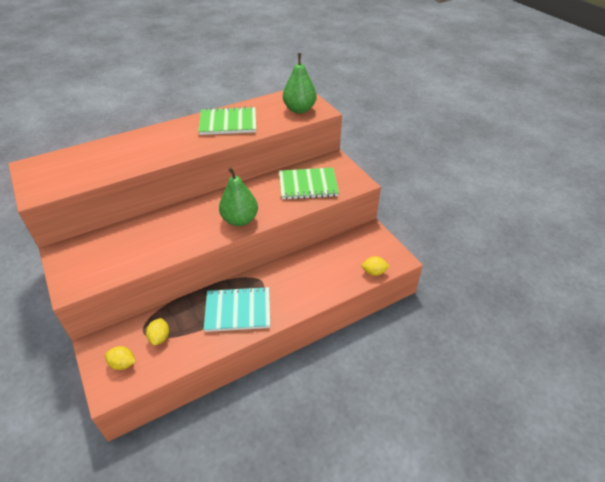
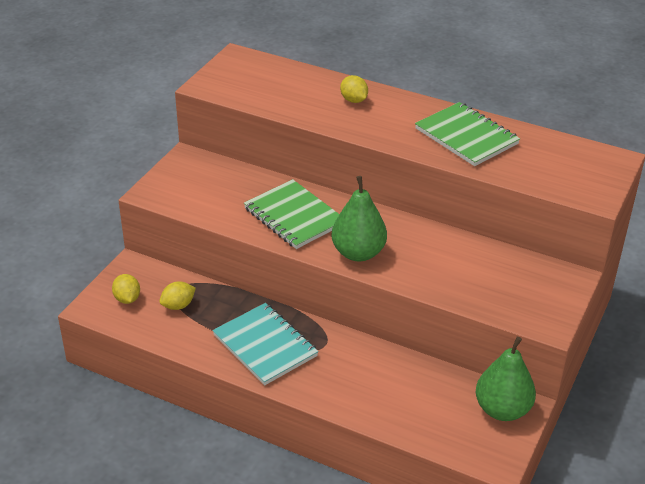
camera: 55 degrees right, 5 degrees down
green notebook [279,168,339,200] -> green notebook moved to [244,179,339,249]
green pear [283,53,317,113] -> green pear moved to [476,337,536,421]
yellow lemon [362,256,390,276] -> yellow lemon moved to [340,75,368,103]

